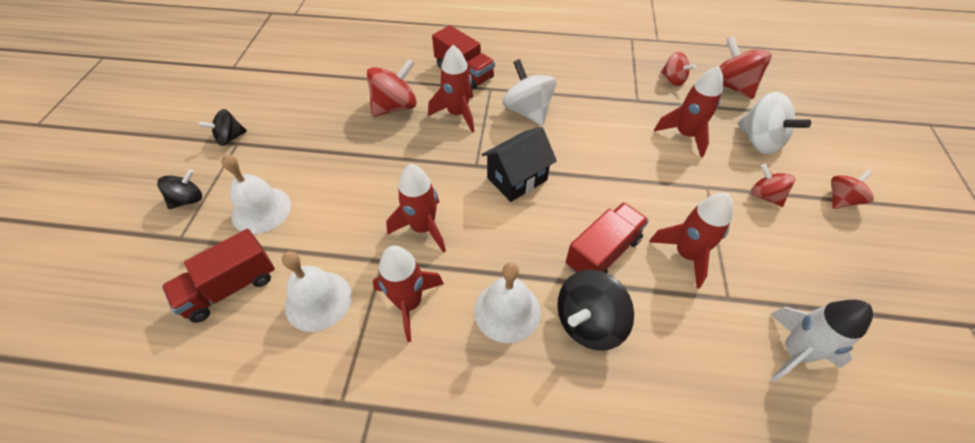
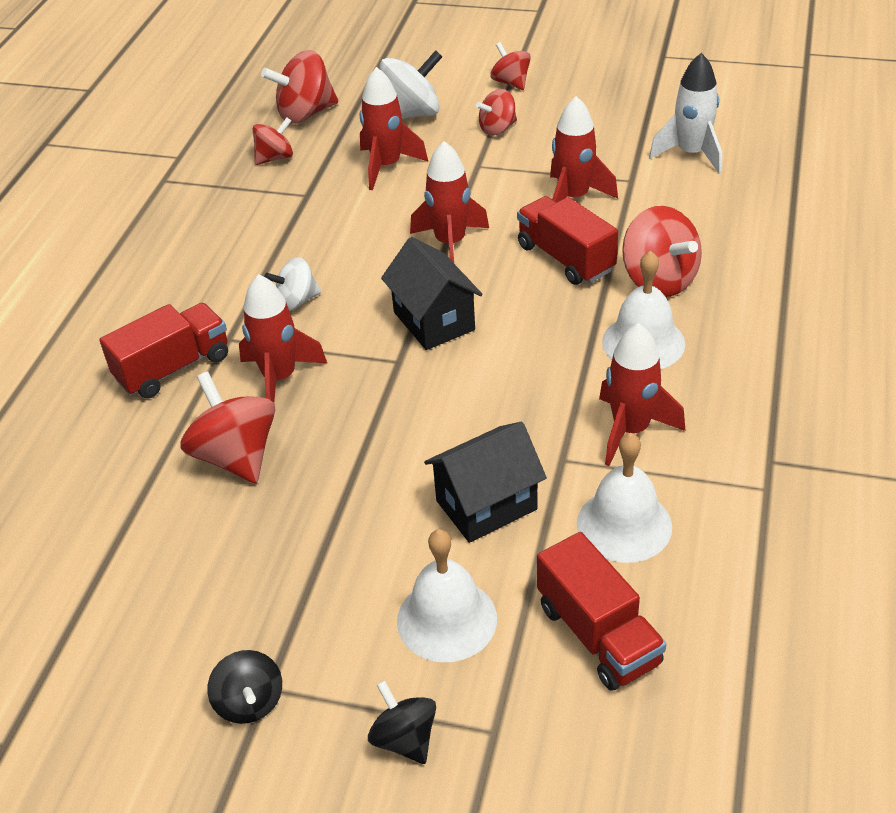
camera: 80 degrees left, 10 degrees down
red rocket [386,164,446,253] -> red rocket moved to [410,141,489,263]
white spinning top [502,59,557,126] -> white spinning top [264,257,321,310], size x0.61
black spinning top [557,269,634,351] -> red spinning top [622,206,702,297]
none -> black house [424,422,547,543]

